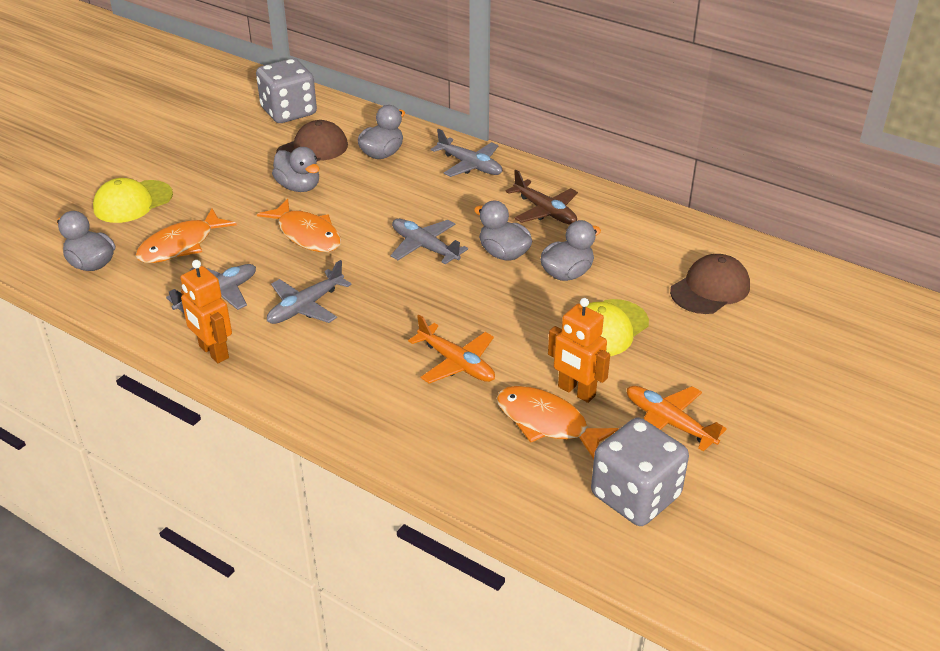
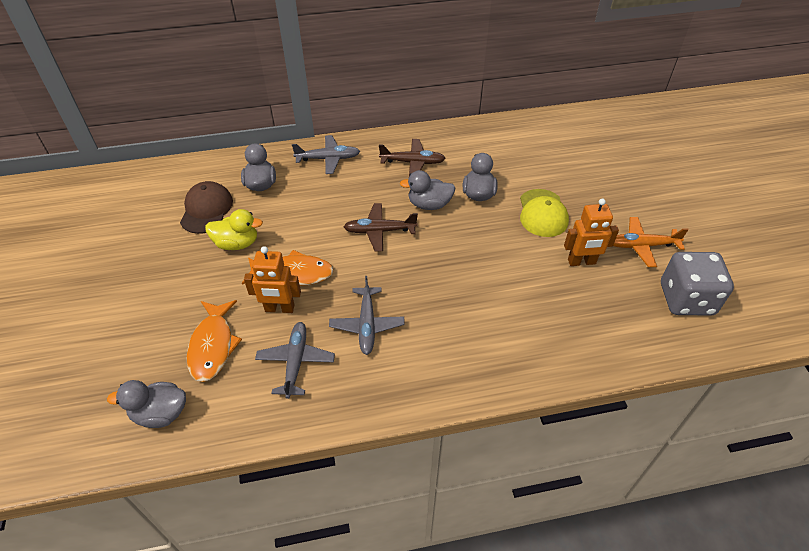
camera: 45 degrees left, 10 degrees up
yellow cap [93,178,173,223] -> none
orange robot [181,260,232,363] -> orange robot moved to [244,246,301,313]
grey dice [256,58,317,123] -> none
grey duck [272,147,320,192] -> yellow duck [205,209,263,250]
grey plane [391,219,468,264] -> brown plane [344,203,418,252]
orange plane [408,315,495,383] -> none
orange fish [497,386,619,459] -> none
brown cap [670,254,750,314] -> none

